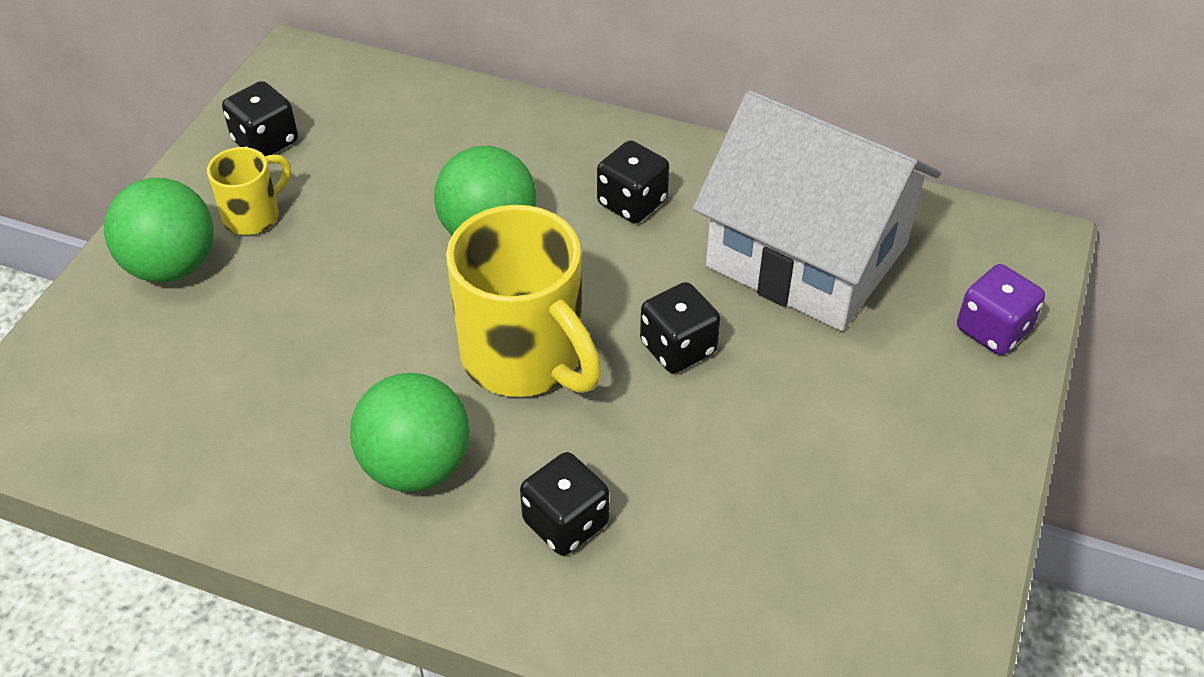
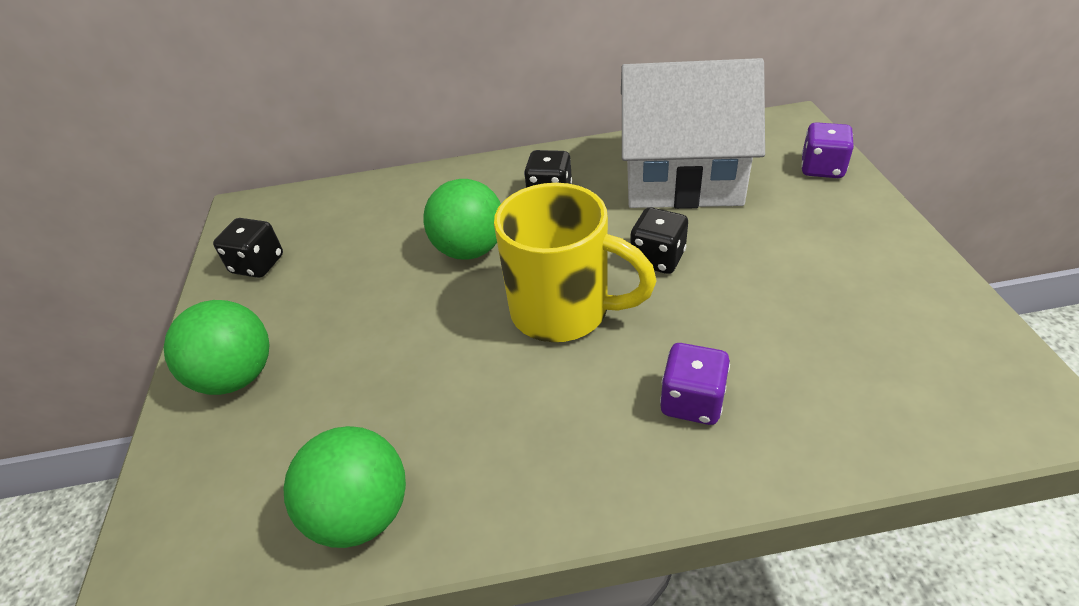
camera: 25 degrees left, 5 degrees down
yellow mug [207,147,291,235] -> none
green ball [350,373,470,492] -> green ball moved to [283,426,406,548]
black dice [520,452,609,556] -> purple dice [660,343,730,425]

